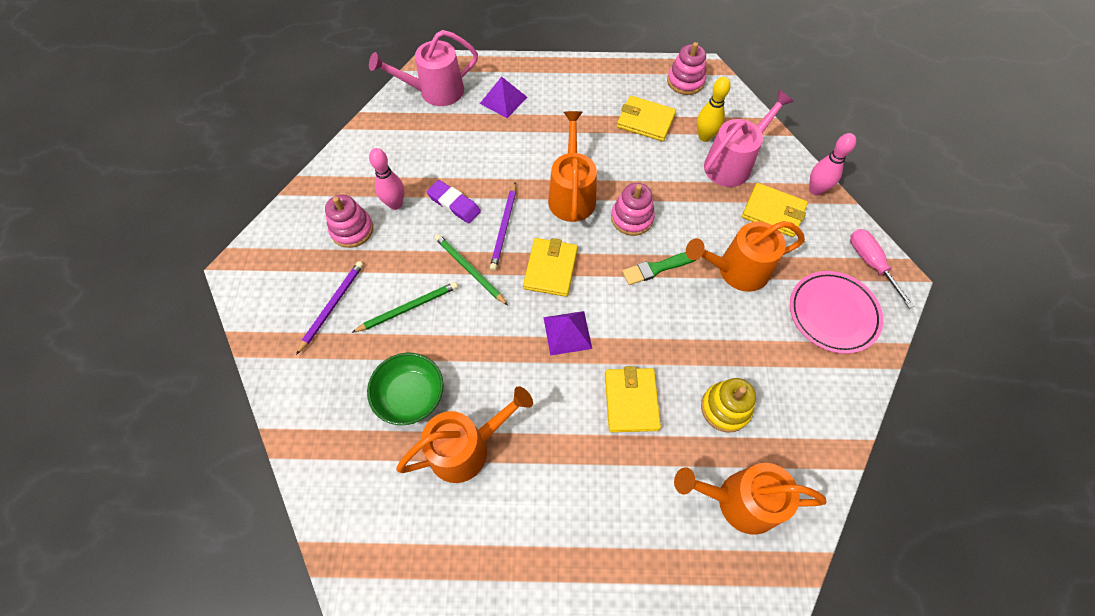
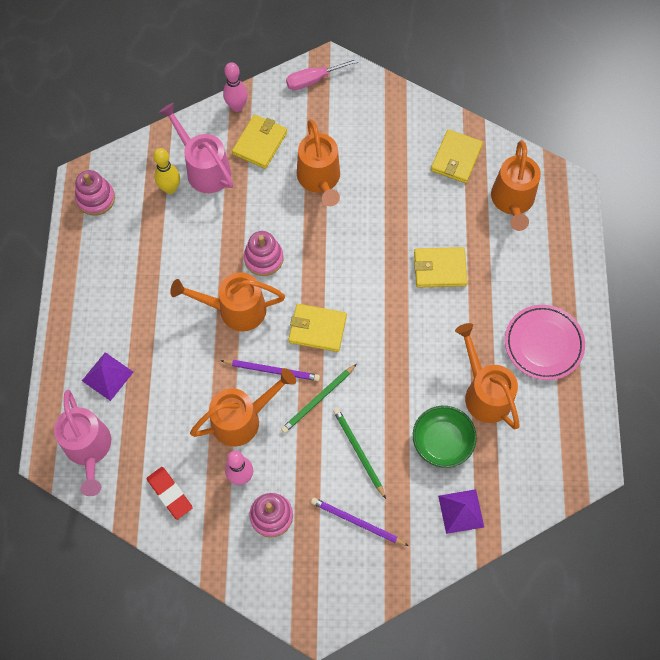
camera: 90 degrees left, 5 degrees up
purple eraser [426,180,481,224] -> orange watering can [190,368,296,447]
purple pyramid [543,311,592,356] -> purple pyramid moved to [438,489,484,534]
yellow wallet [617,96,676,142] -> yellow wallet moved to [431,129,483,183]
green brush [622,252,696,285] -> none
yellow stacking toy [701,378,756,432] -> none
pink plate [790,271,883,354] -> pink plate moved to [505,305,585,380]
none -> red eraser [146,467,193,520]

